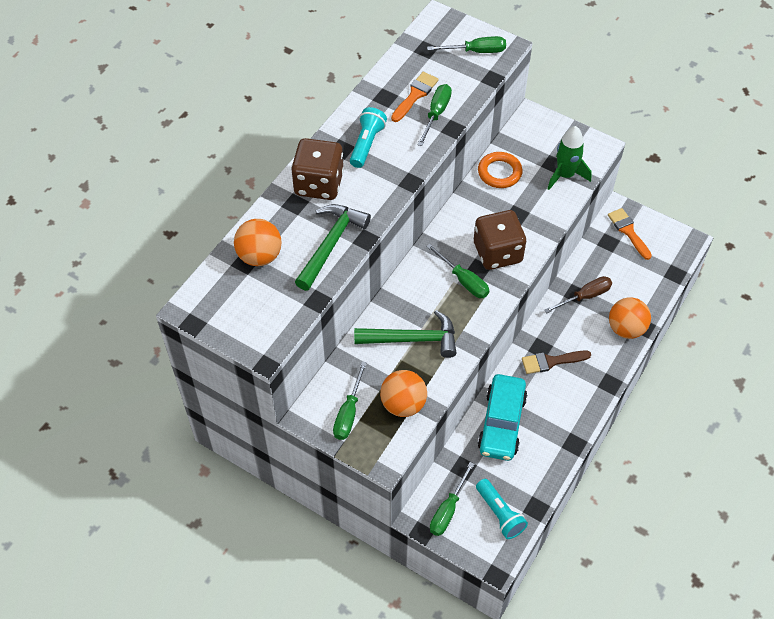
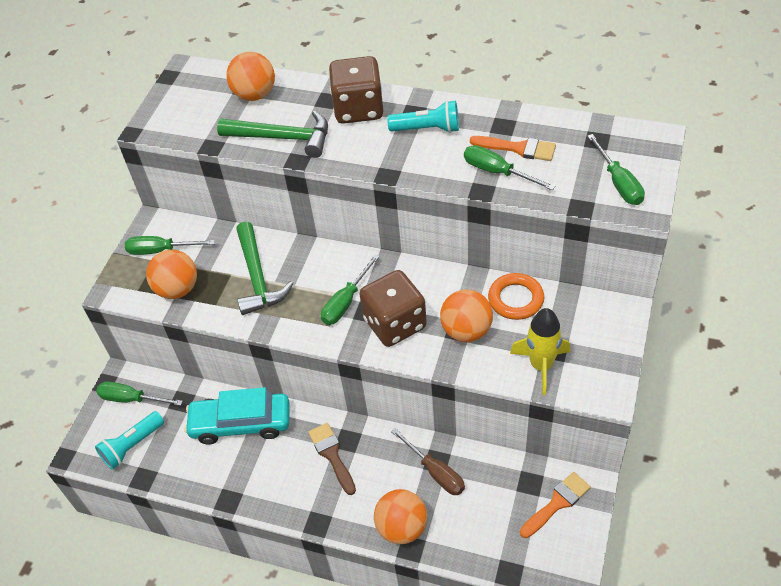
camera: 80 degrees right, 5 degrees down
green screwdriver [417,84,452,146] -> green screwdriver turned 150 degrees counterclockwise [464,145,555,190]
green rocket [547,126,592,190] -> yellow rocket [510,308,570,395]
none -> orange ball [440,289,493,342]

